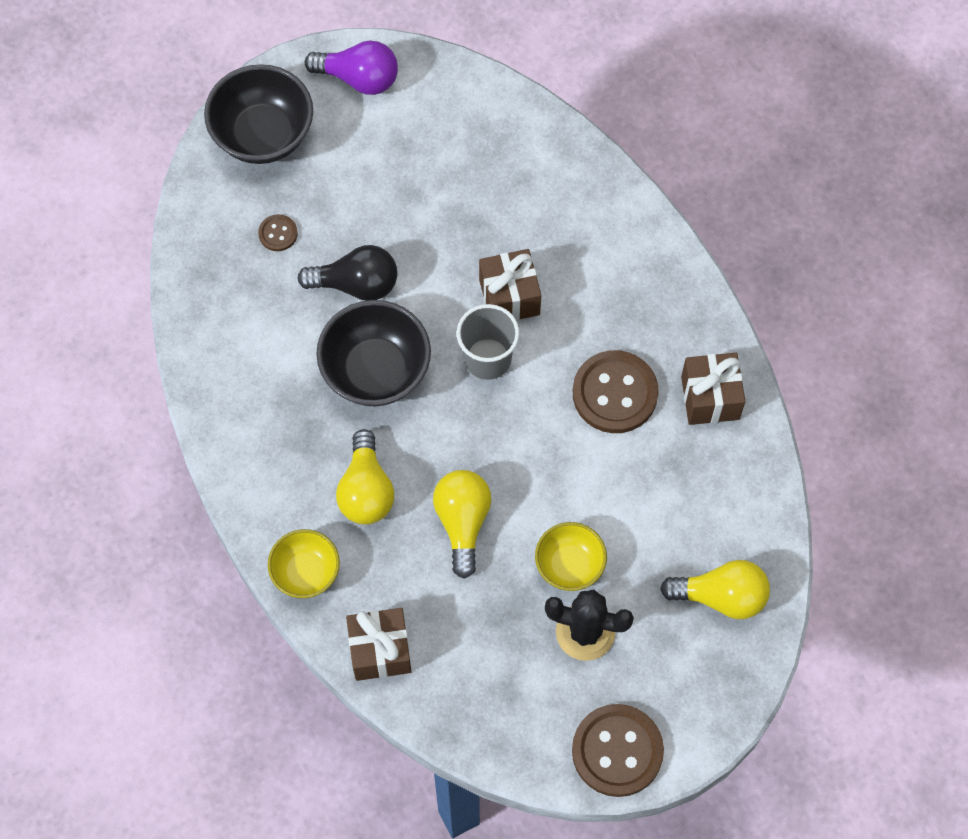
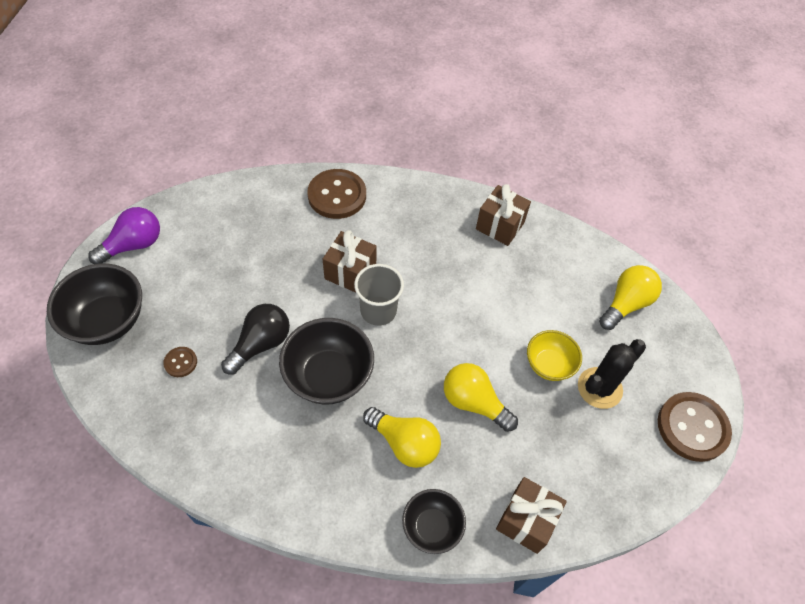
camera: 55 degrees left, 10 degrees down
yellow bowl [268,529,340,598] -> black bowl [402,489,466,554]
brown button [573,350,659,433] -> brown button moved to [307,169,366,219]

